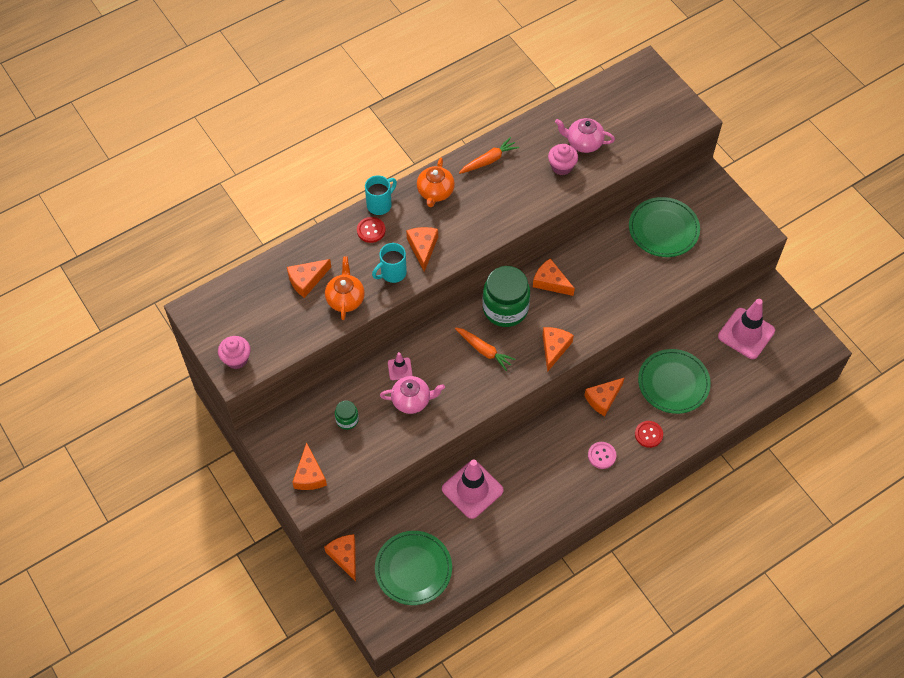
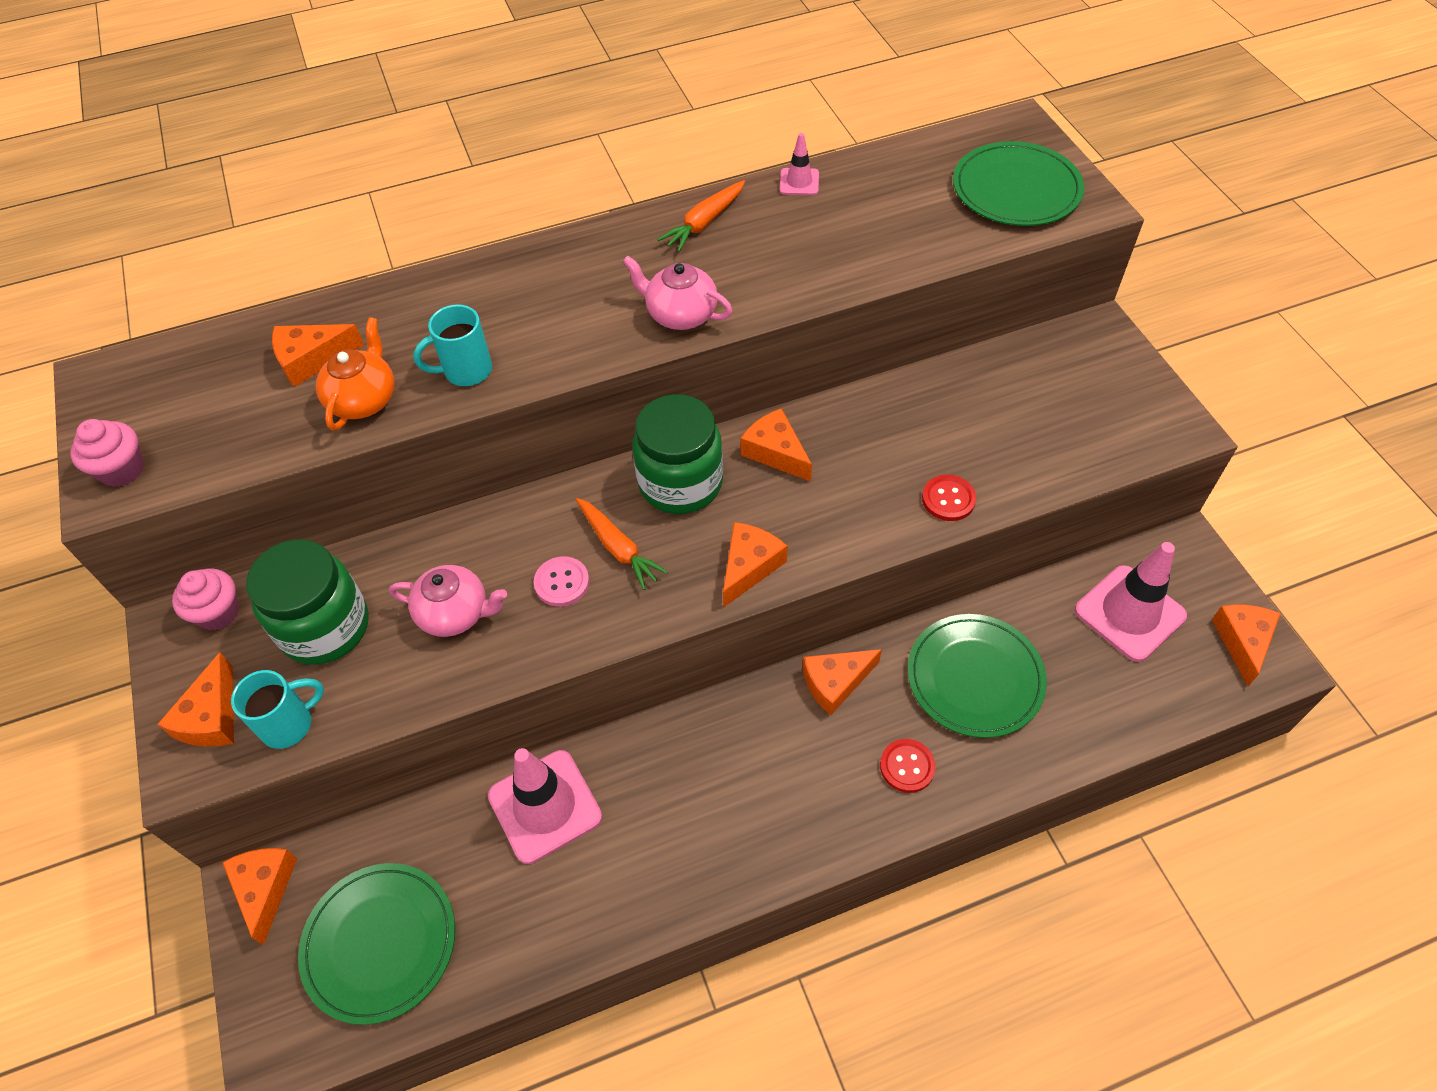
camera: 15 degrees right, 5 degrees down
green jar [335,401,359,430] -> green jar [246,539,369,665], size x2.10
red button [357,217,386,243] -> red button moved to [922,475,976,521]
turquoise mug [365,175,397,215] -> turquoise mug moved to [231,670,324,749]
pink traffic cone [388,352,413,380] -> pink traffic cone moved to [780,133,819,195]
orange cheese [406,227,438,272] -> orange cheese moved to [1212,605,1281,686]
orange teapot [417,158,455,207] -> none
orange carrot [459,137,519,174] -> orange carrot turned 150 degrees clockwise [657,180,745,252]
pink cupcake [548,144,578,175] -> pink cupcake moved to [172,568,239,631]
pink teapot [555,118,615,153] -> pink teapot moved to [623,256,732,330]
pink button [588,442,616,469] -> pink button moved to [534,556,589,607]
green plate [629,197,700,257] -> green plate moved to [953,141,1084,226]

